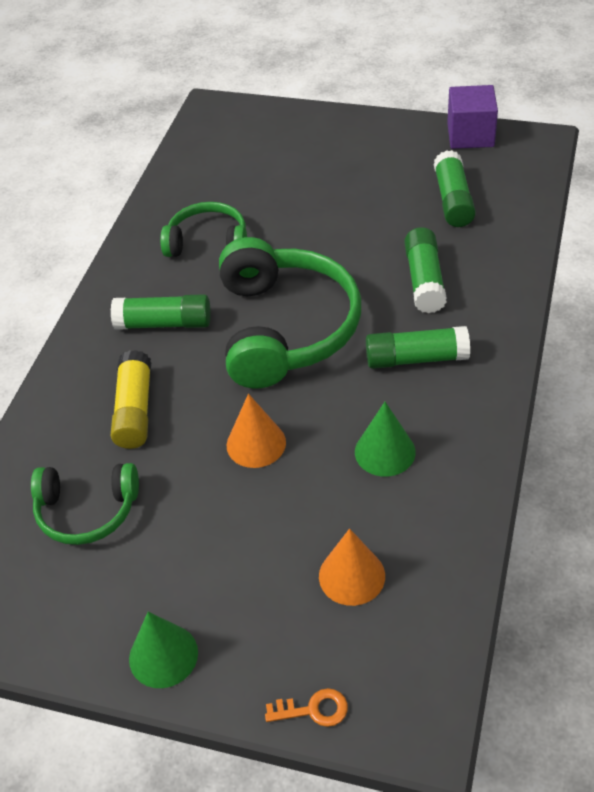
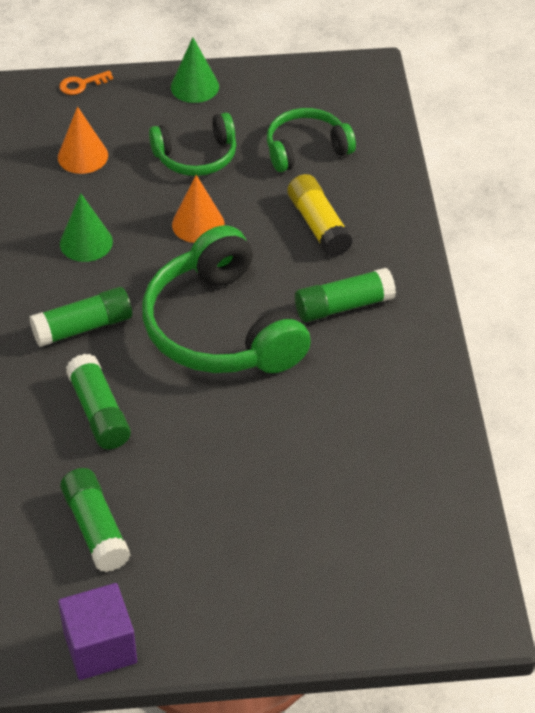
camera: 155 degrees right, 0 degrees up
green headphones [160,202,247,257] -> green headphones moved to [149,113,236,176]

